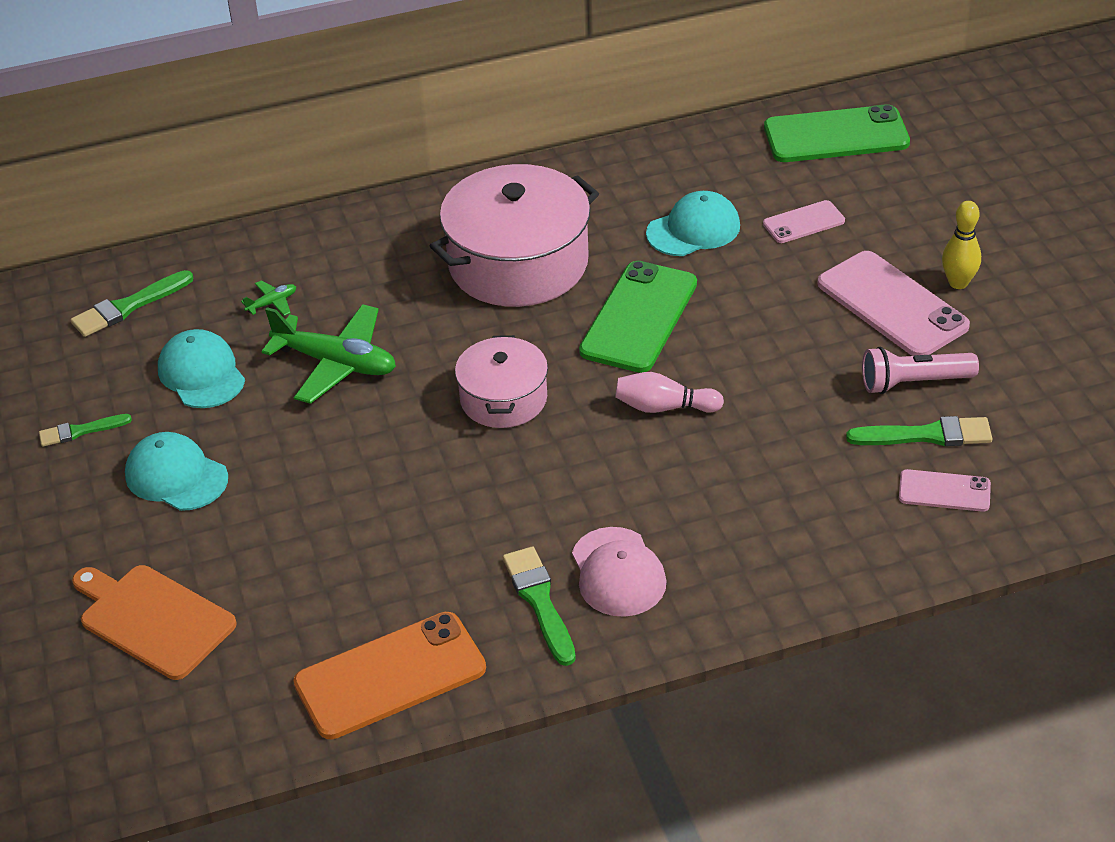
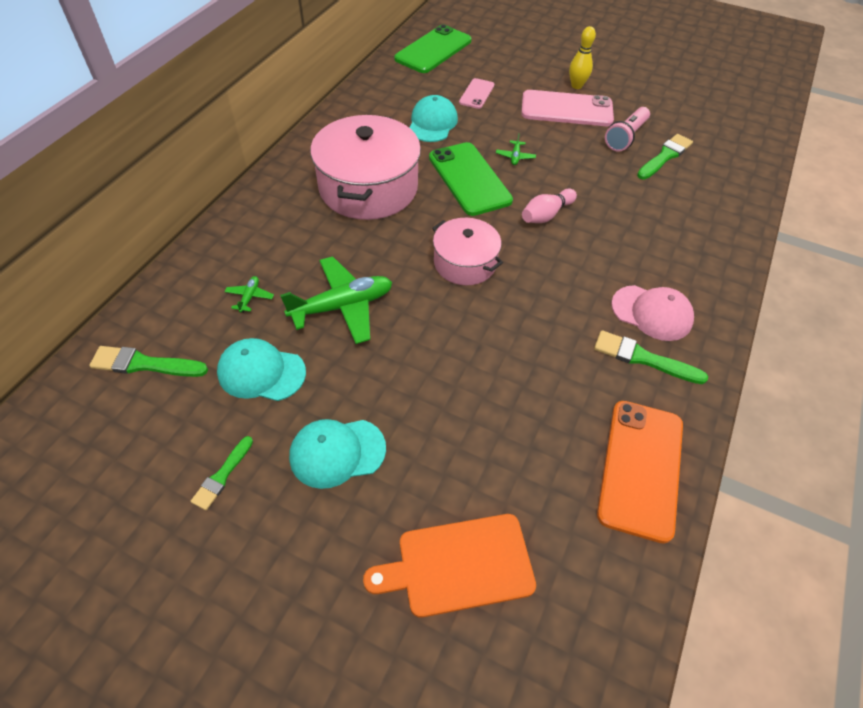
camera: 50 degrees left, 10 degrees up
green brush [70,270,193,337] -> green brush turned 90 degrees clockwise [89,346,208,377]
pink phone [899,469,991,512] -> none
none -> green plane [496,133,536,165]

